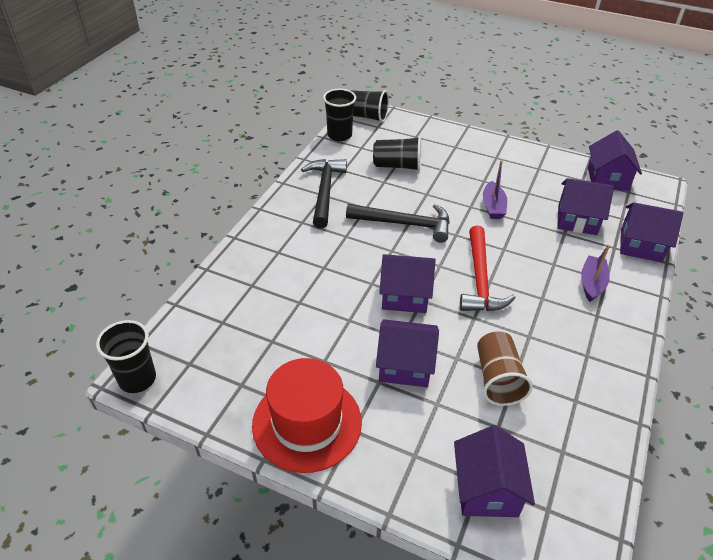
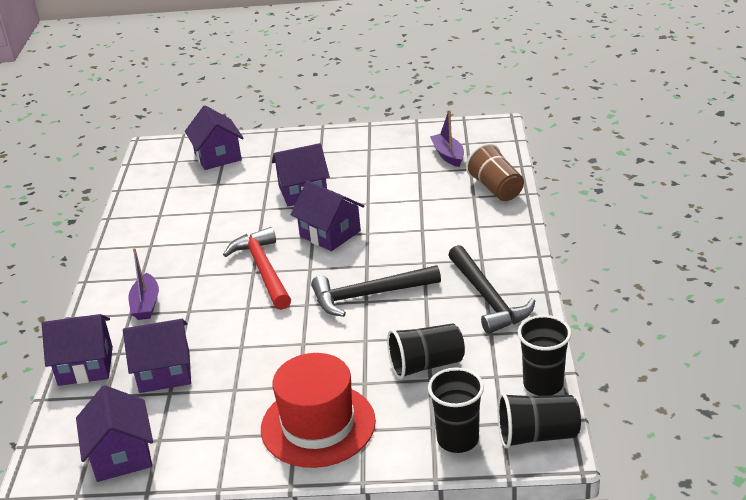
camera: 160 degrees right, 10 degrees down
black cup [96,320,156,393] -> black cup moved to [428,368,484,453]
red hat [252,358,362,473] -> red hat moved to [261,353,376,468]
purple house [379,254,436,313] -> purple house turned 60 degrees clockwise [290,181,364,251]
brown cup [477,331,533,406] -> brown cup moved to [466,143,524,201]
purple boat [483,160,507,219] -> purple boat moved to [430,110,464,167]

